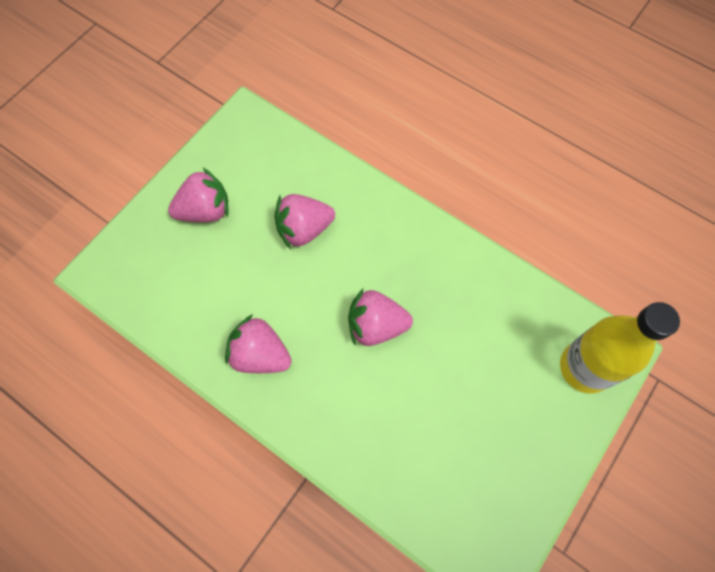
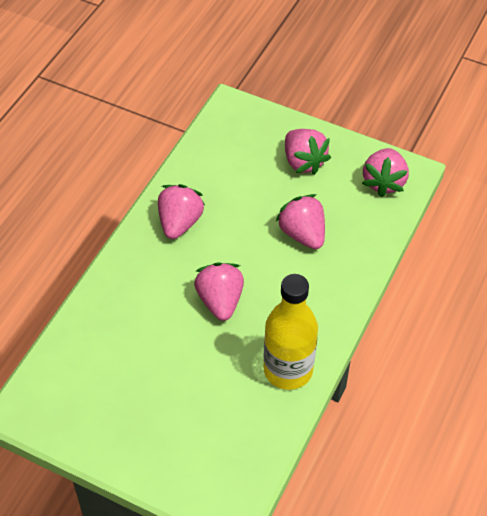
camera: 80 degrees right, 15 degrees down
yellow bottle [560,302,680,394] -> yellow bottle moved to [264,274,318,390]
none -> pink strawberry [362,148,409,197]

